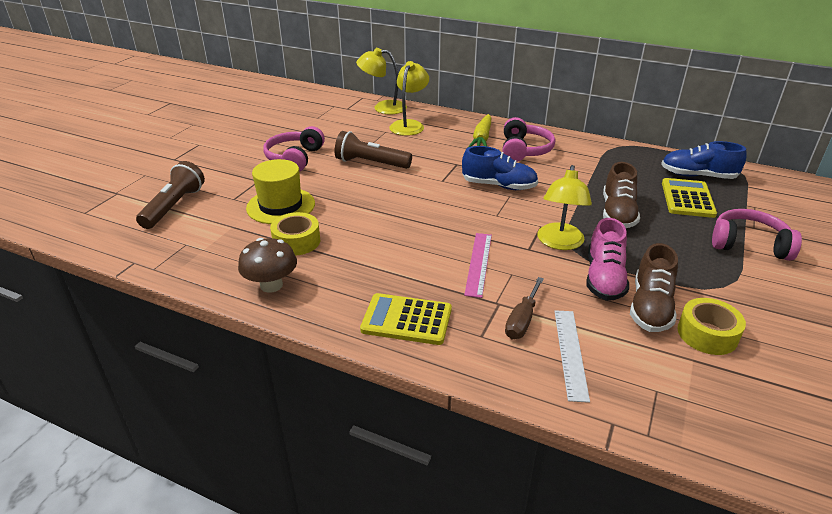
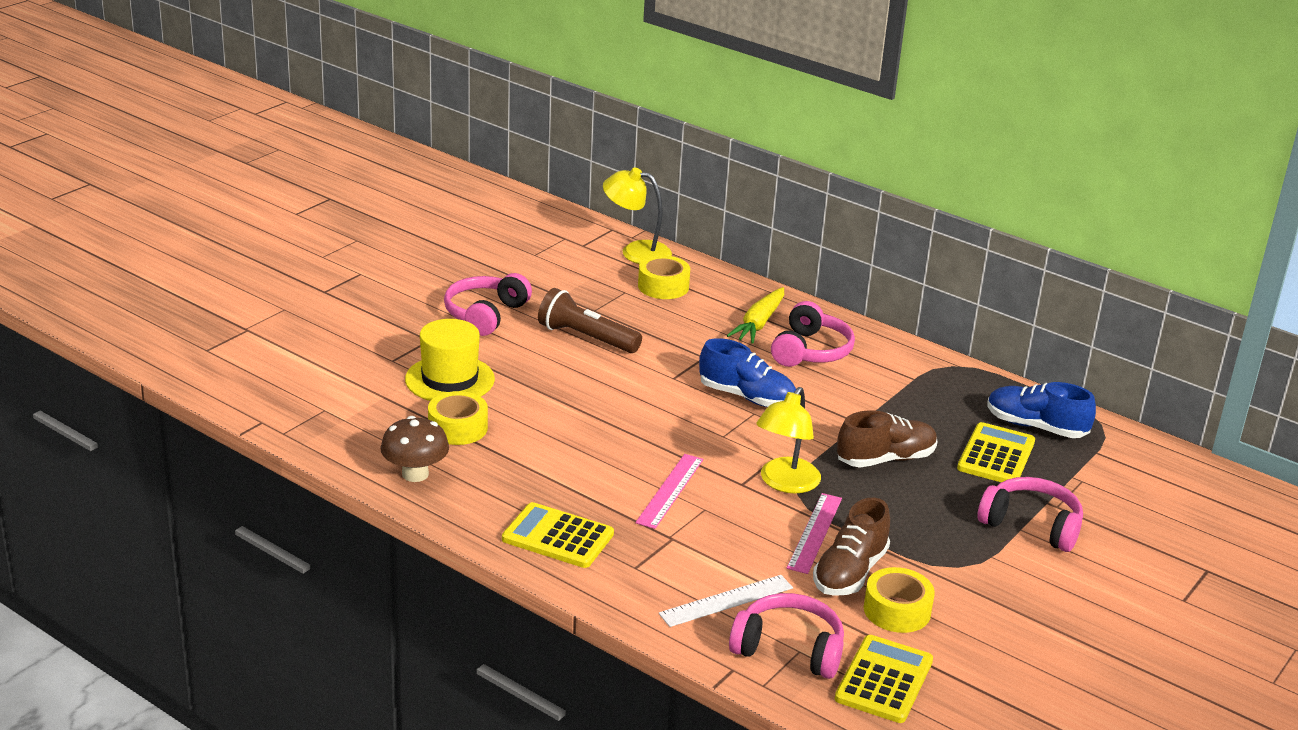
camera: 10 degrees right, 5 degrees down
brown flashlight [136,161,205,229] -> none
yellow lamp [389,61,429,136] -> yellow tape [638,255,690,299]
brown screwdriver [505,277,544,339] -> none
white ruler [554,310,590,403] -> white ruler turned 45 degrees clockwise [659,575,793,627]
pink shoe [586,218,629,301] -> pink ruler [787,493,842,574]
brown shoe [603,162,640,228] -> brown shoe turned 135 degrees counterclockwise [837,410,938,468]
none -> pink headphones [729,593,844,679]
none -> yellow calculator [835,635,933,723]

